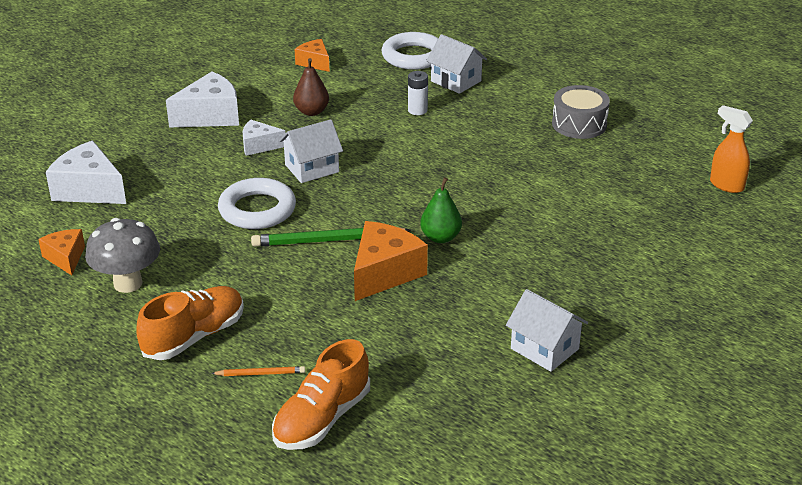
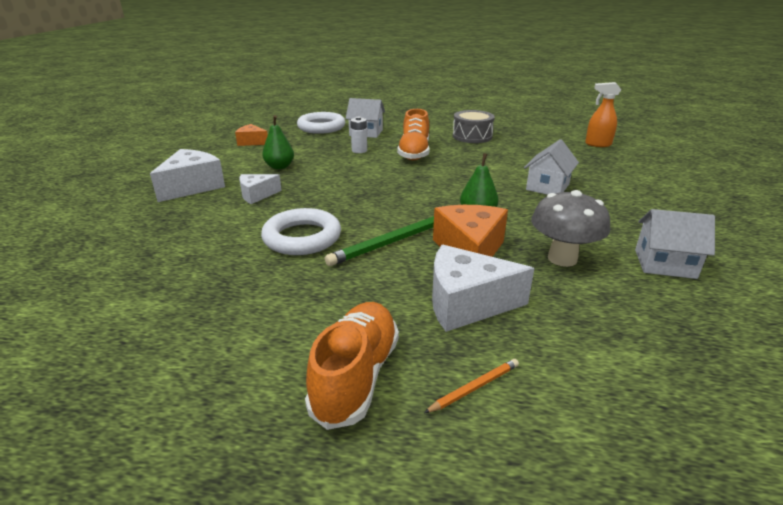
camera: 30 degrees left, 5 degrees down
orange cheese [38,229,85,275] -> none
white cheese [46,141,126,204] -> white cheese moved to [432,245,534,332]
grey mushroom [85,218,160,293] -> grey mushroom moved to [531,190,610,267]
orange shoe [272,339,370,450] -> orange shoe moved to [397,109,430,160]
white house [279,119,343,183] -> white house moved to [524,139,579,194]
brown pear [293,58,329,116] -> green pear [262,115,294,169]

